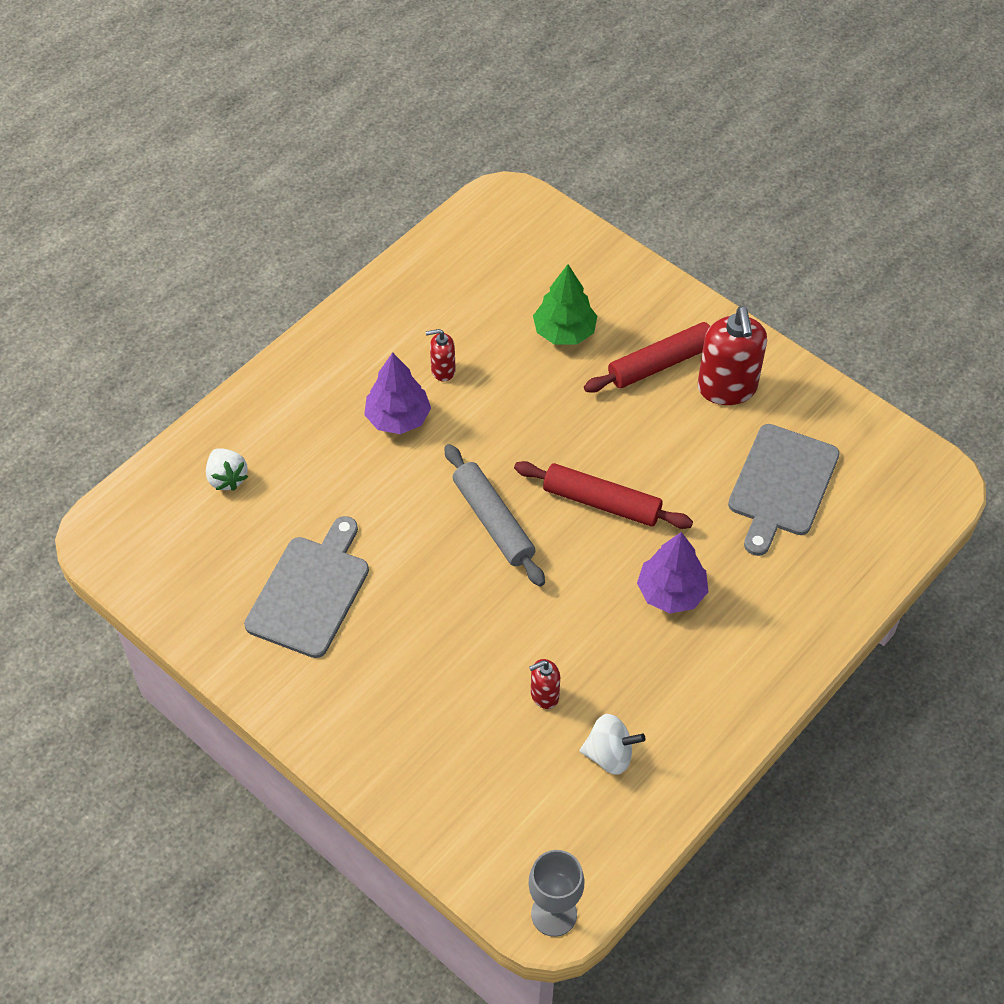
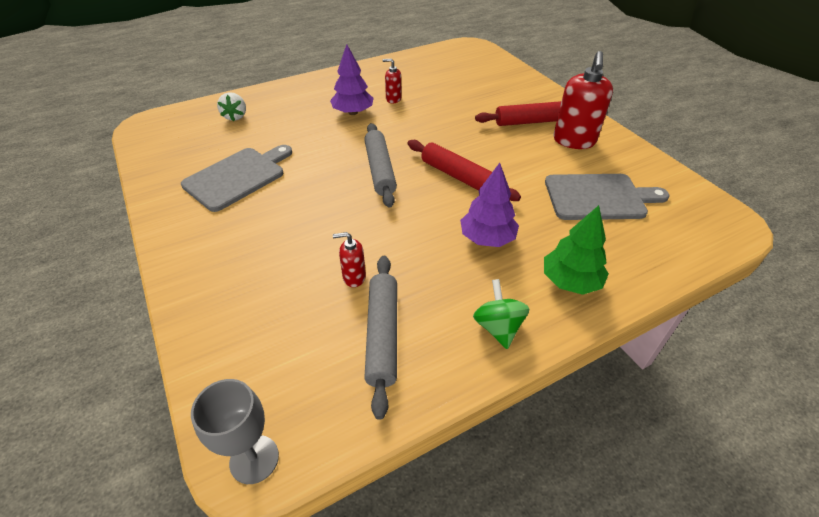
camera: 20 degrees right, 10 degrees down
green tree [533,264,597,345] -> green tree moved to [544,205,609,295]
white spinning top [580,714,645,775] -> grey rolling pin [364,256,397,420]
grey cutting board [728,424,840,556] -> grey cutting board turned 135 degrees counterclockwise [545,174,670,220]
none -> green spinning top [473,279,530,349]

